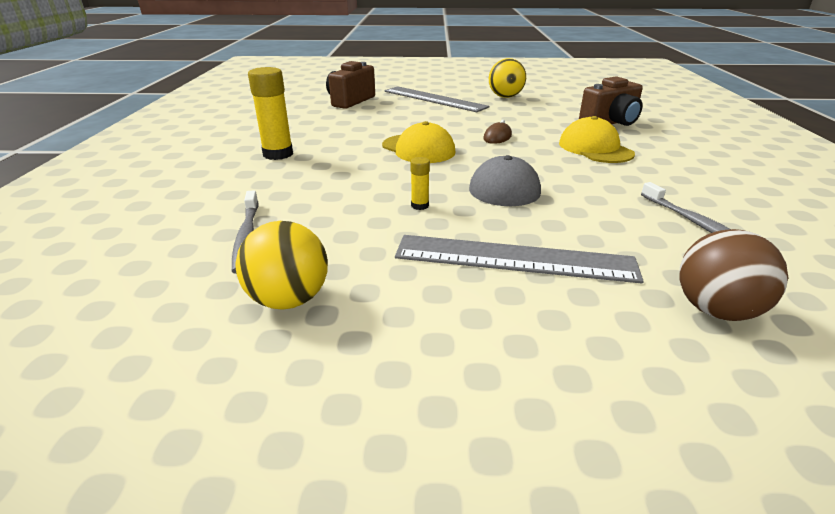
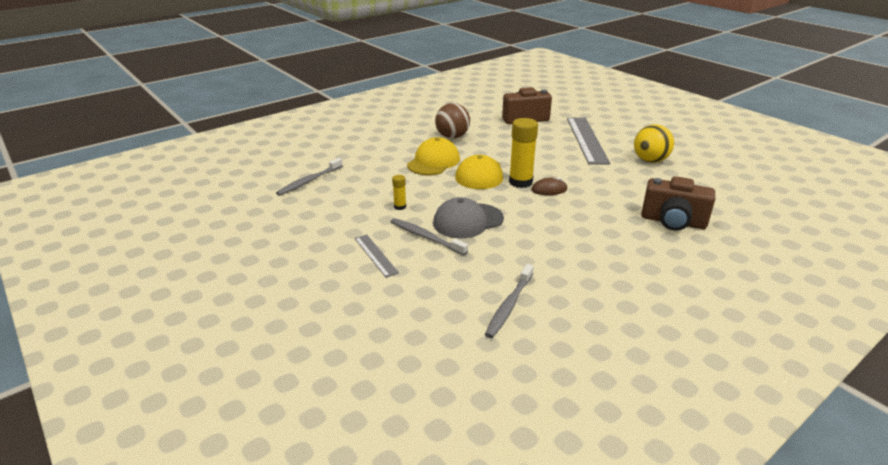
camera: 50 degrees right, 0 degrees up
yellow ball [236,221,328,310] -> none
yellow glue stick [248,67,293,160] -> yellow glue stick moved to [509,118,538,188]
grey ruler [395,235,644,283] -> grey ruler [354,235,399,278], size x0.50
yellow cap [559,116,635,163] -> yellow cap moved to [407,137,460,175]
brown ball [679,229,788,321] -> brown ball moved to [435,103,470,139]
none -> grey toothbrush [391,218,468,255]

